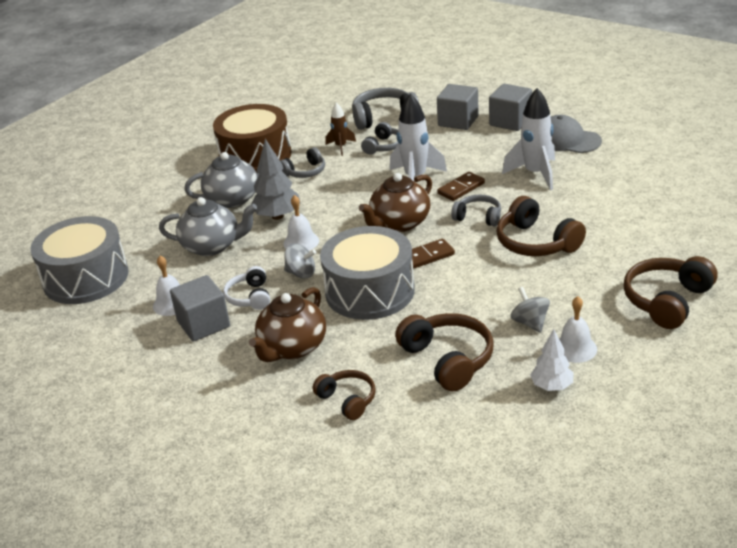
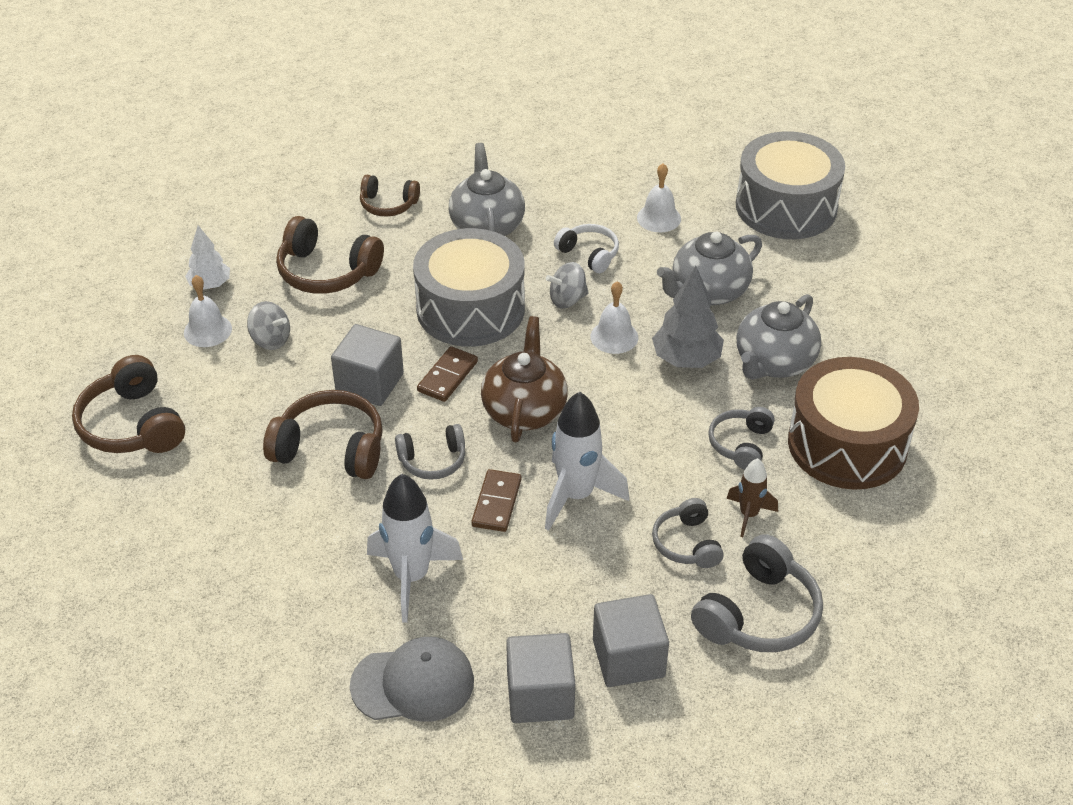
camera: 140 degrees right, 10 degrees up
grey cube [170,275,230,342] -> grey cube moved to [331,324,404,406]
brown teapot [249,287,326,362] -> grey teapot [449,143,525,236]
brown headphones [623,256,717,329] -> brown headphones turned 150 degrees clockwise [72,355,185,453]

